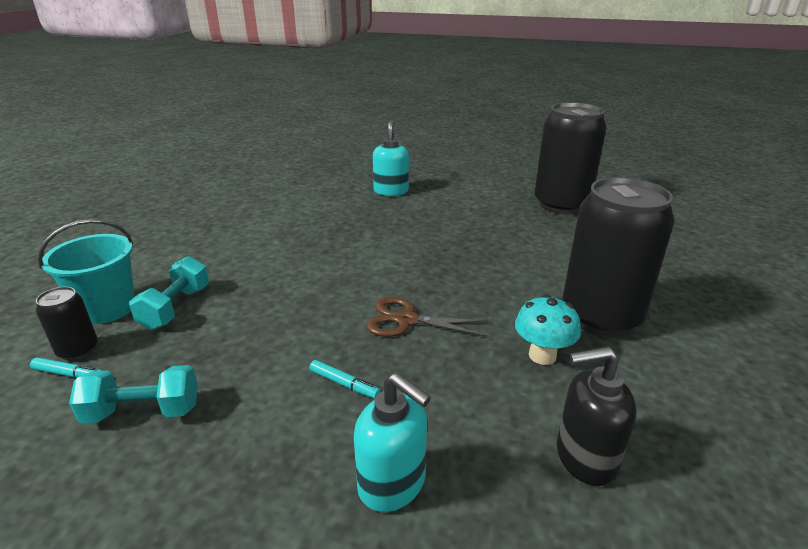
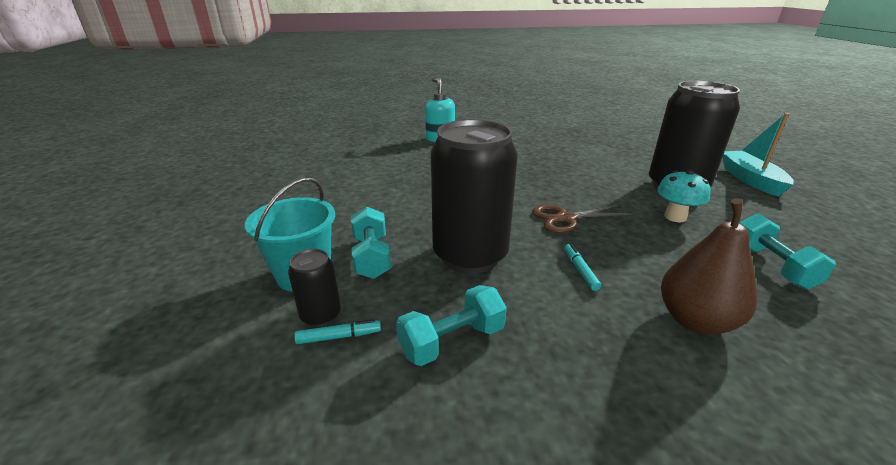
camera: 25 degrees left, 0 degrees up
turquoise marker [309,360,380,399] -> turquoise marker turned 105 degrees counterclockwise [564,244,601,291]
turquoise soap dispenser [354,373,431,512] -> brown pear [661,198,757,335]
black can [534,102,607,214] -> black can moved to [431,119,518,274]
black soap dispenser [557,346,637,486] -> turquoise dumbbell [739,214,836,289]
none -> turquoise boat [722,113,794,197]

